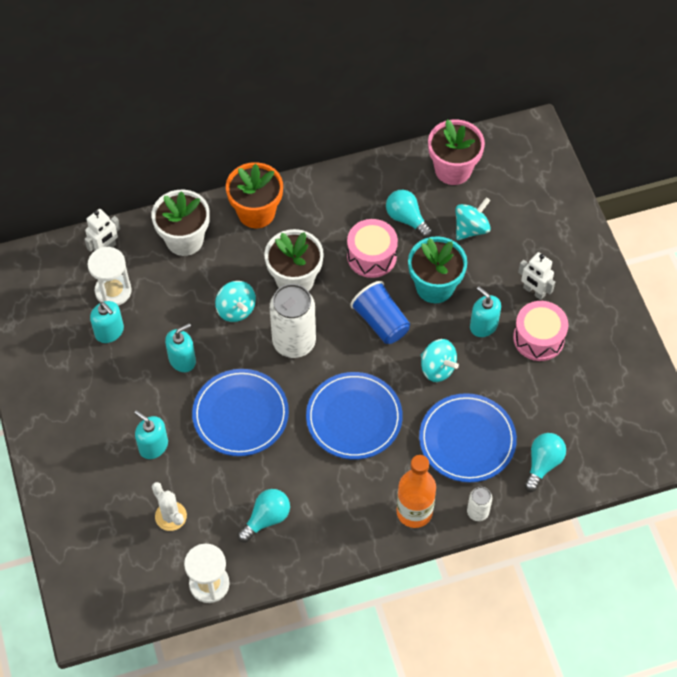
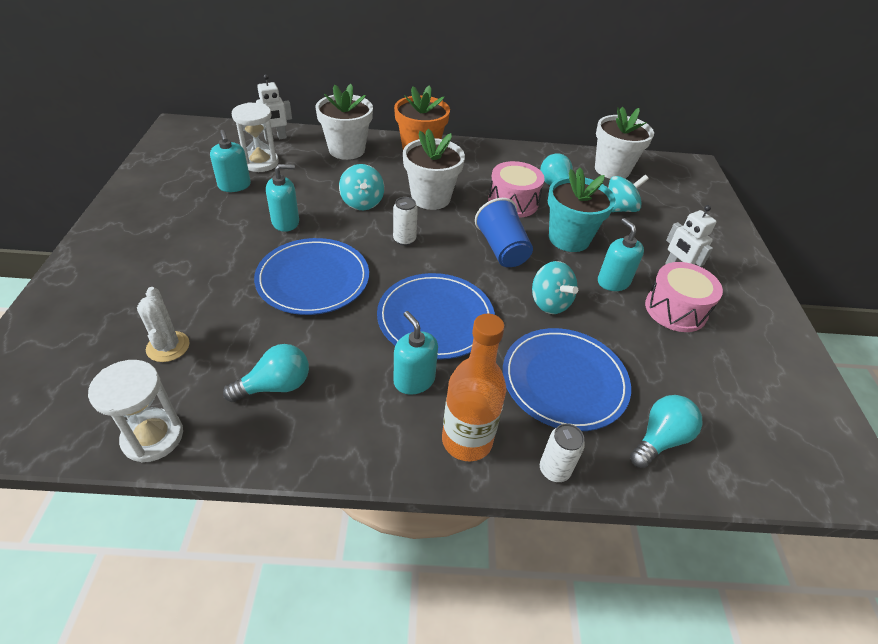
camera: 15 degrees right, 15 degrees down
turquoise soap dispenser [134,410,168,459] -> turquoise soap dispenser moved to [394,311,438,394]
white can [270,284,316,358] -> white can [393,197,418,246], size x0.49
pink flower pot [428,119,485,185] -> white flower pot [595,107,654,179]

